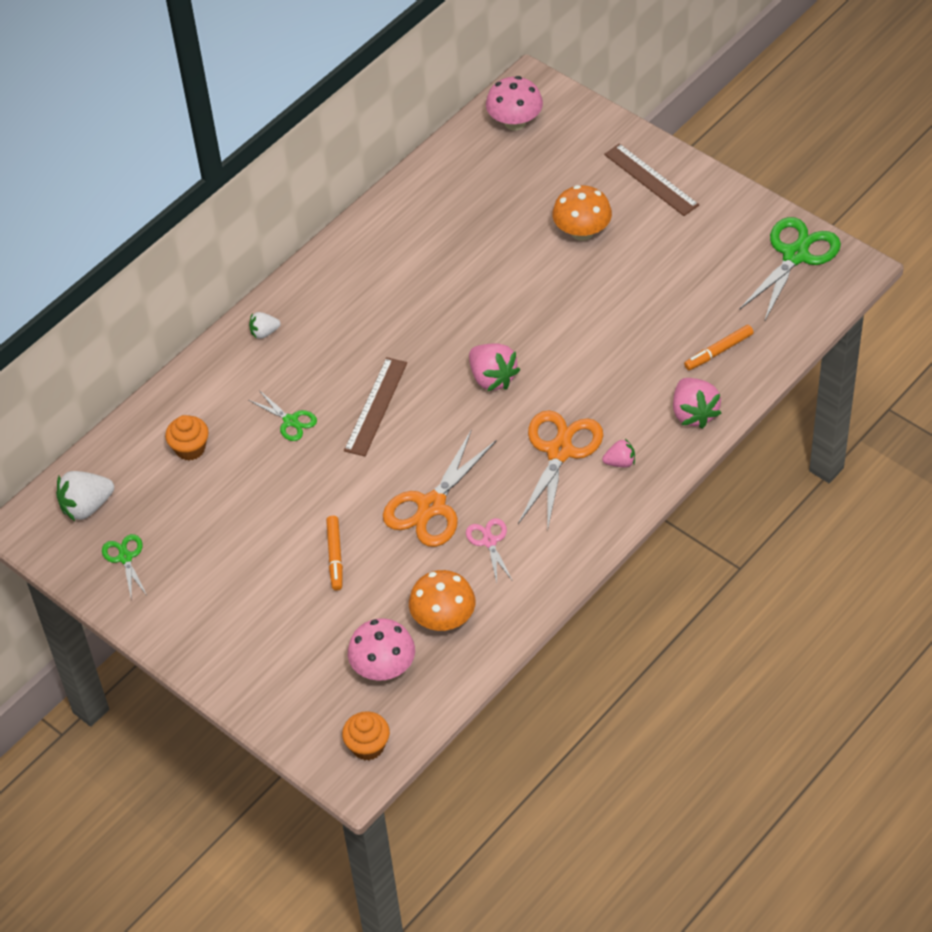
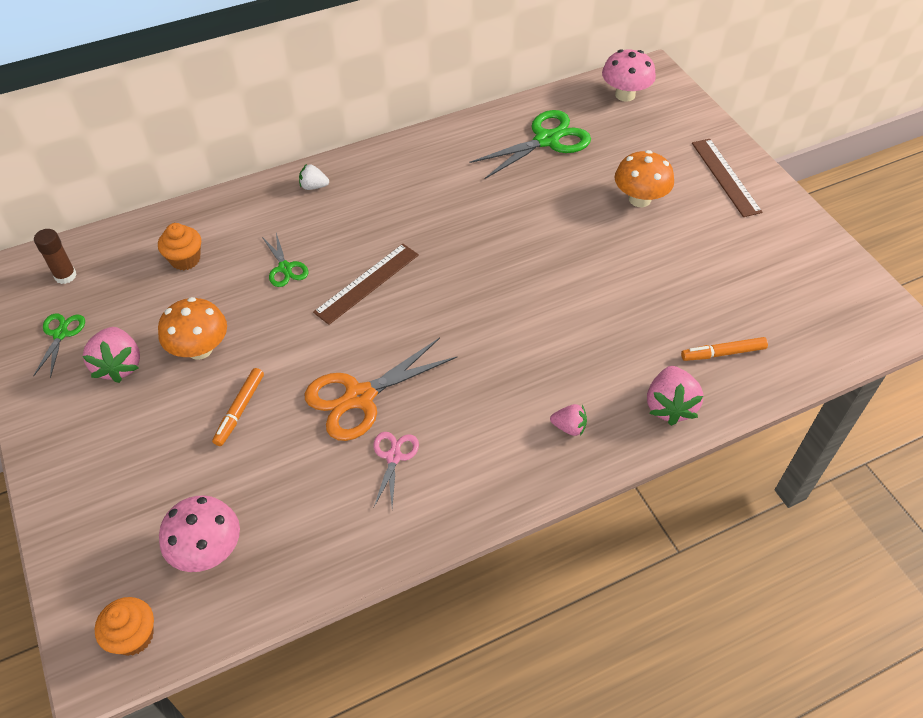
camera: 20 degrees right, 0 degrees up
white strawberry [56,471,114,521] -> brown glue stick [34,229,77,284]
orange mushroom [409,570,475,631] -> orange mushroom moved to [158,297,227,360]
pink strawberry [469,343,520,391] -> pink strawberry moved to [82,327,140,383]
orange scissors [518,410,603,532] -> none
green scissors [739,217,841,322] -> green scissors moved to [469,110,591,179]

